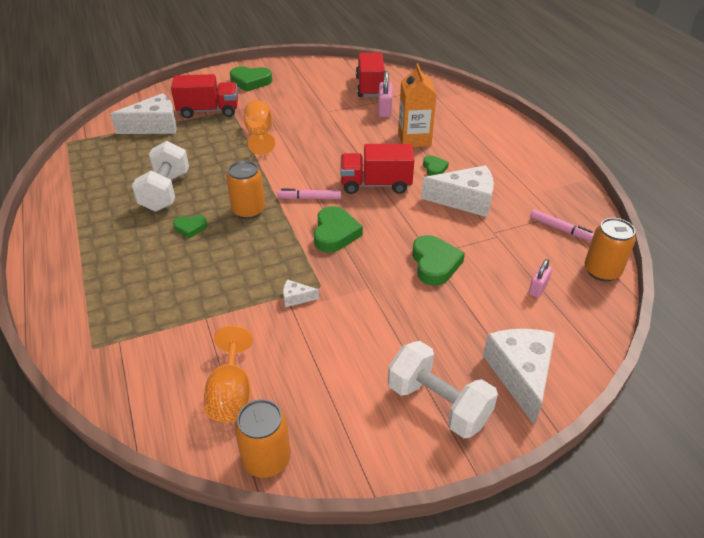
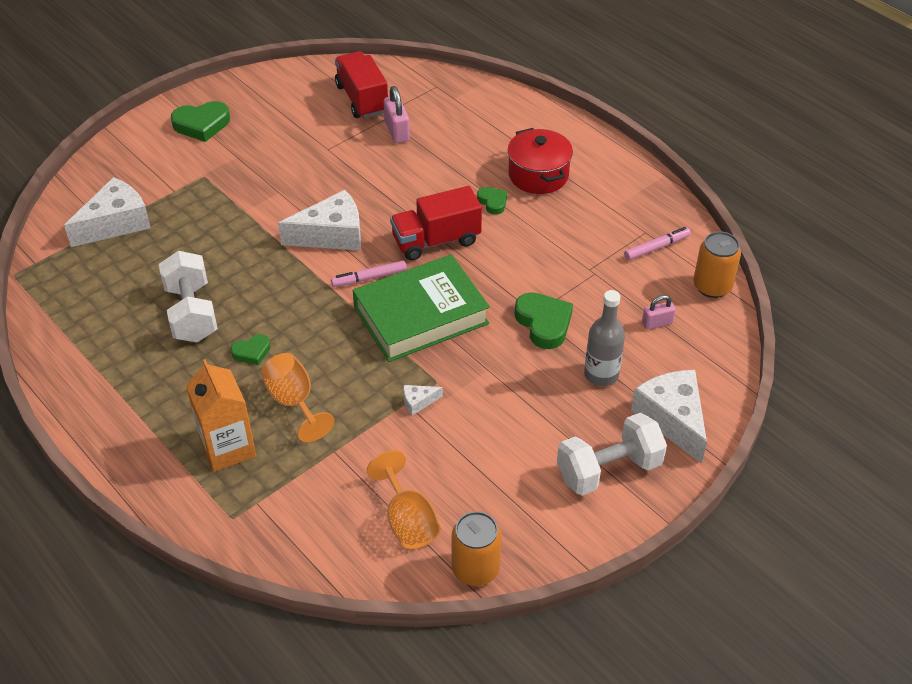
camera: 20 degrees left, 5 degrees up
red truck [171,74,238,118] -> none
orange can [226,161,265,219] -> none
orange goblet [244,100,275,155] -> orange goblet moved to [261,353,335,442]
green heart [314,206,363,253] -> green book [353,254,490,362]
white dumbbell [388,341,498,438] -> white dumbbell turned 45 degrees counterclockwise [557,413,667,496]
orange carton [398,63,437,147] -> orange carton moved to [186,359,256,472]
white cheese [421,165,494,217] -> white cheese moved to [278,190,361,251]
pink padlock [529,259,552,298] -> pink padlock turned 60 degrees clockwise [642,295,676,330]
pink marker [530,209,594,241] -> pink marker turned 45 degrees counterclockwise [624,227,691,260]
none -> red pot [507,128,573,194]
none -> grey bottle [584,290,625,386]

